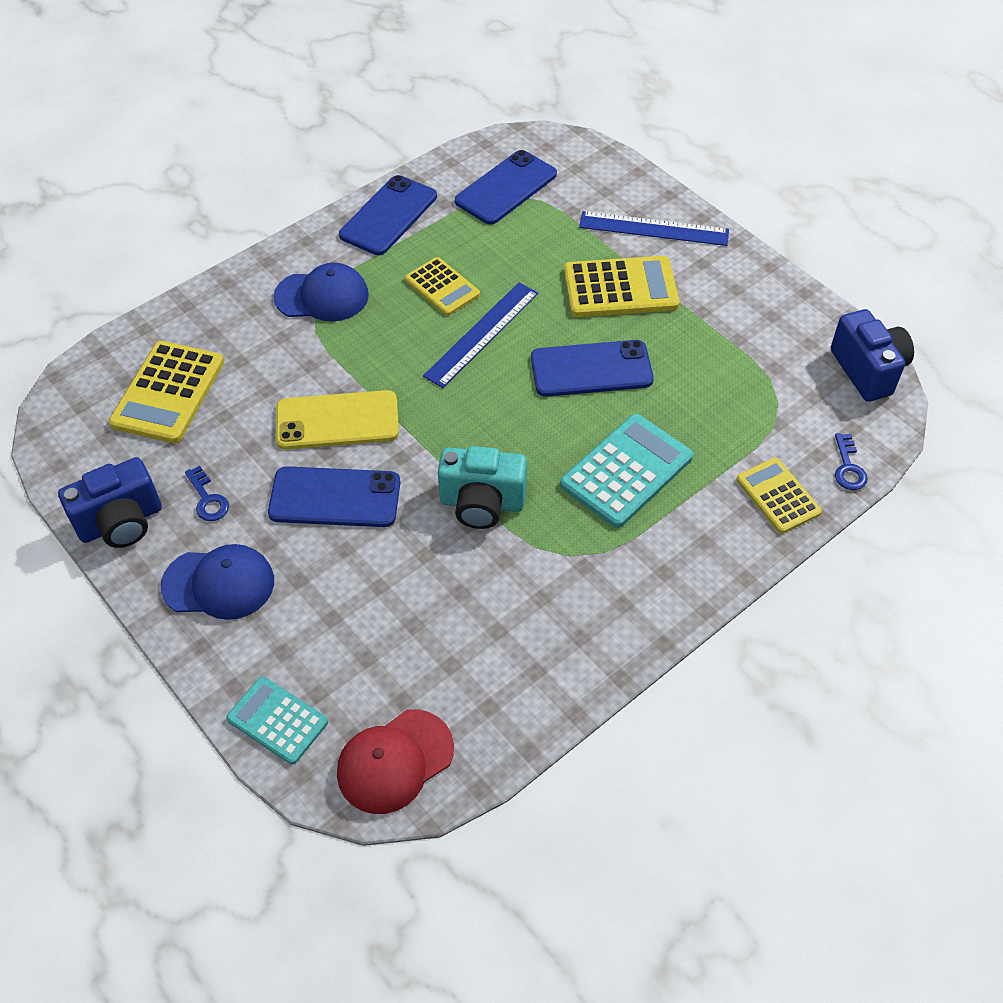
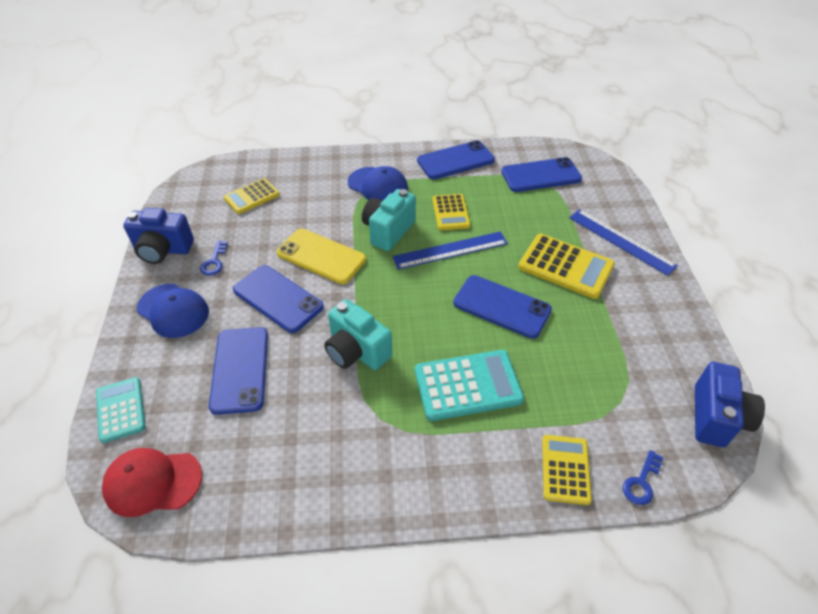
camera: 35 degrees right, 5 degrees down
yellow calculator [109,341,224,443] -> yellow calculator [224,178,280,214], size x0.64
none -> blue phone [209,327,268,415]
none -> turquoise camera [362,189,416,251]

